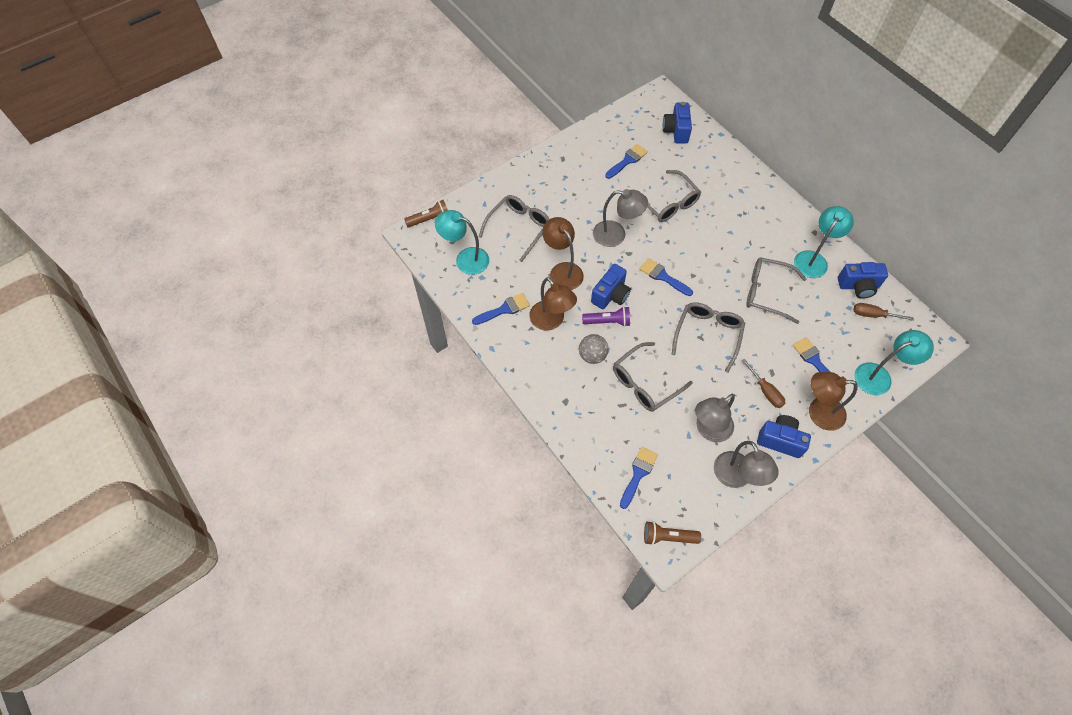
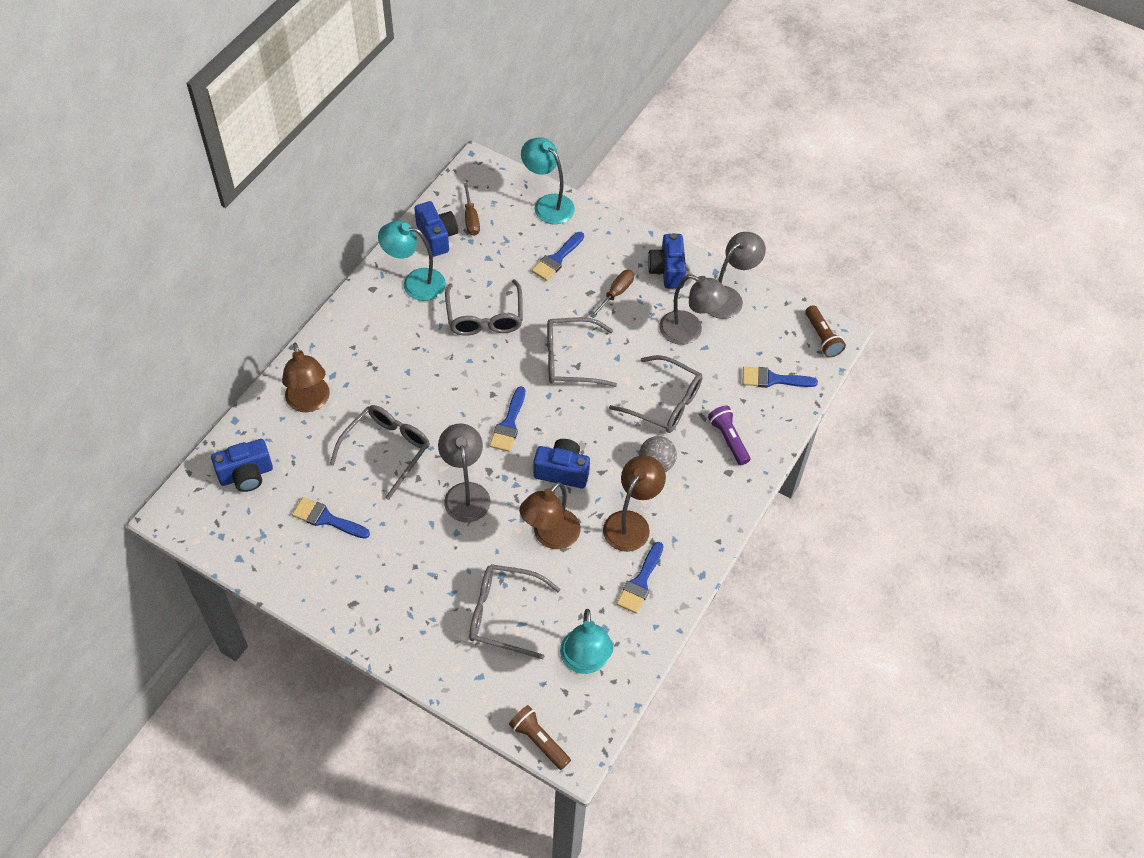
camera: 115 degrees left, 5 degrees down
blue brush [472,293,530,325] -> blue brush turned 105 degrees counterclockwise [617,542,664,614]
purple flashlight [582,306,630,327] -> purple flashlight moved to [708,405,750,465]
brown lamp [809,372,858,431] -> brown lamp moved to [282,343,330,412]

